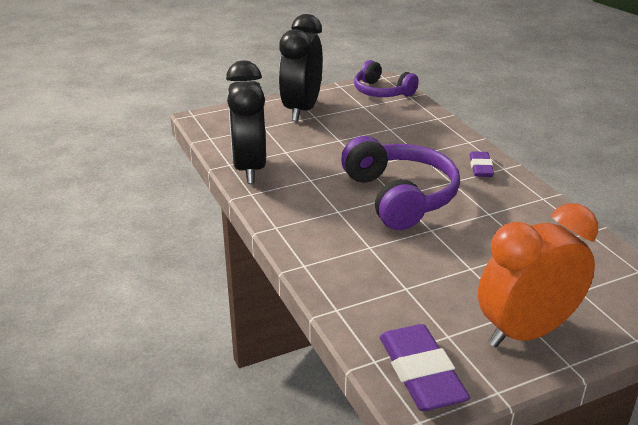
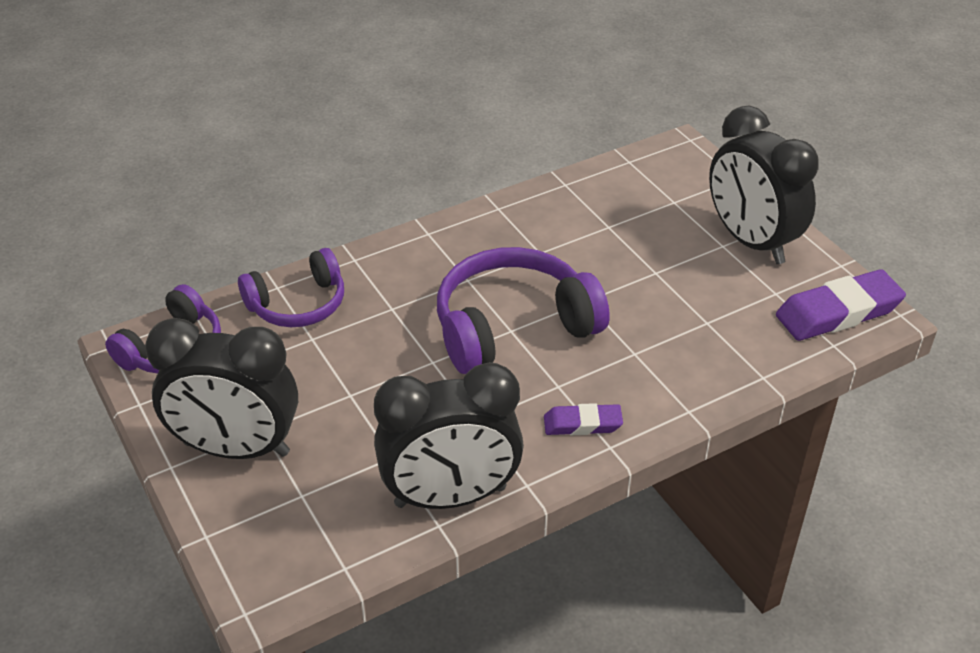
camera: 95 degrees left, 10 degrees up
purple eraser [469,151,494,177] -> purple eraser moved to [544,403,623,435]
orange clock [478,203,598,347] -> black clock [709,106,819,264]
none -> purple headphones [238,248,344,327]

